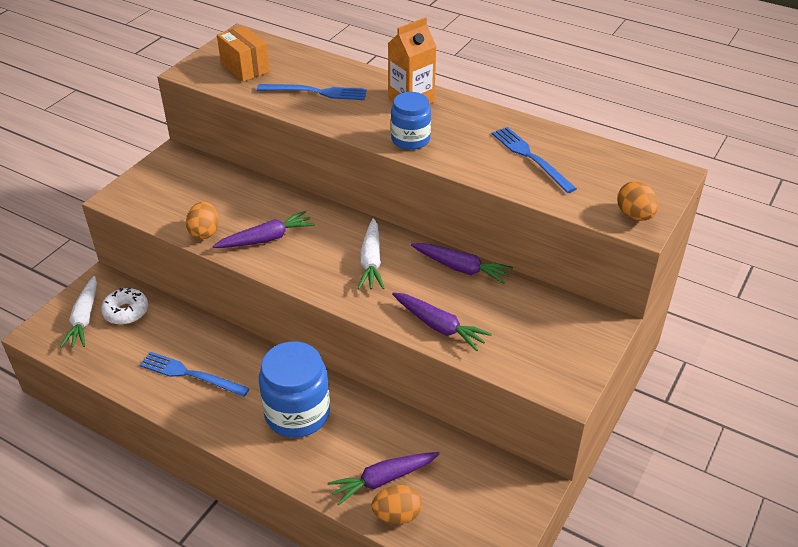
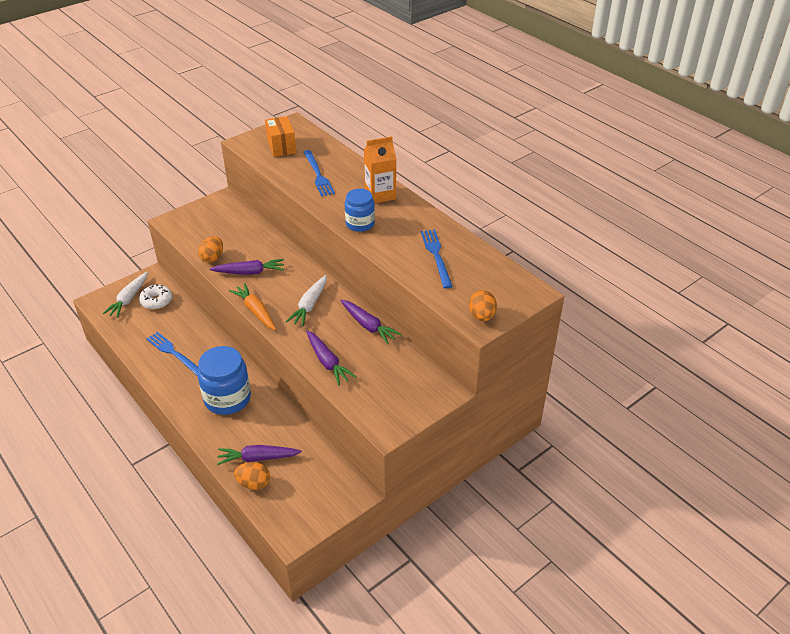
camera: 20 degrees right, 0 degrees up
blue fork [257,84,367,100] -> blue fork turned 45 degrees clockwise [303,150,335,197]
none -> orange carrot [229,283,276,330]

